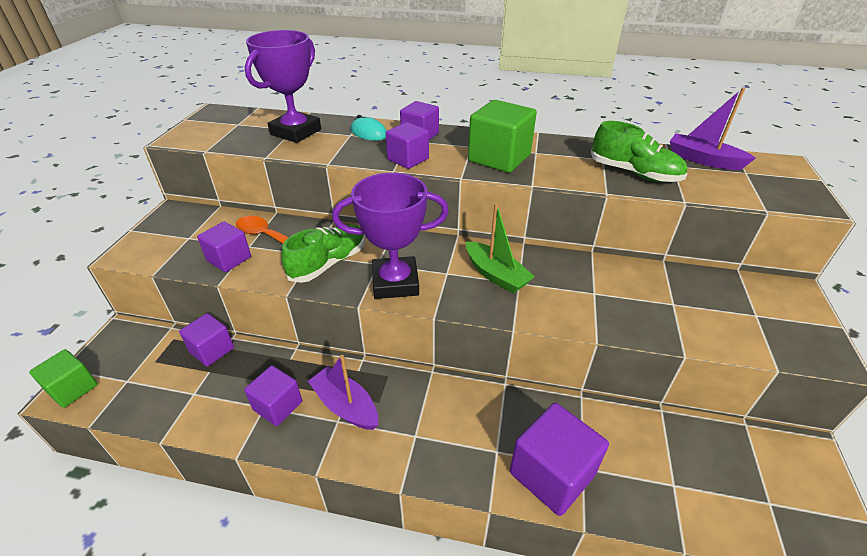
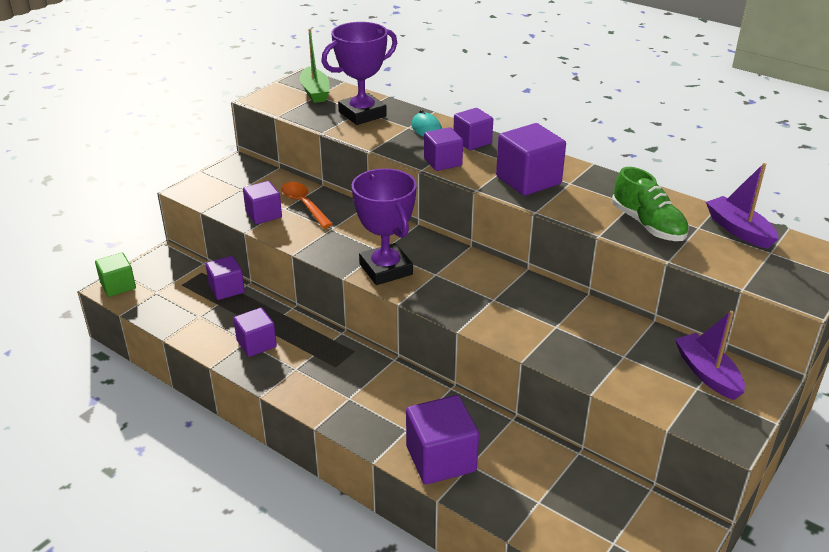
camera: 25 degrees right, 5 degrees down
green shoe [282,224,365,283] -> none
purple boat [308,355,378,430] -> purple boat moved to [675,311,745,400]
purple trophy [332,173,449,299] -> purple trophy turned 45 degrees clockwise [352,168,417,285]
green boat [466,203,535,293] -> green boat moved to [300,29,330,103]
green cube [468,100,537,173] -> purple cube [496,123,566,196]

